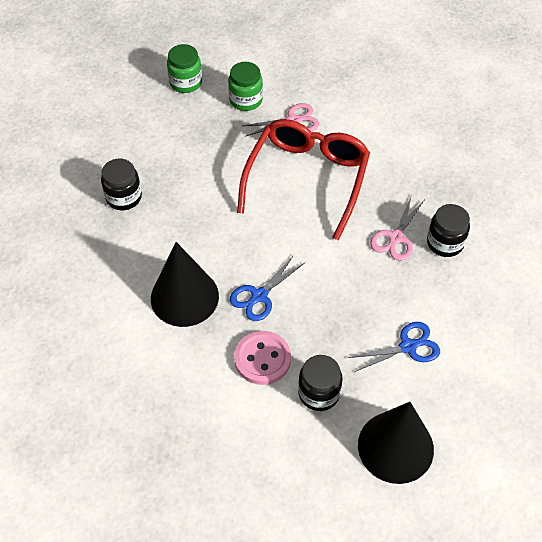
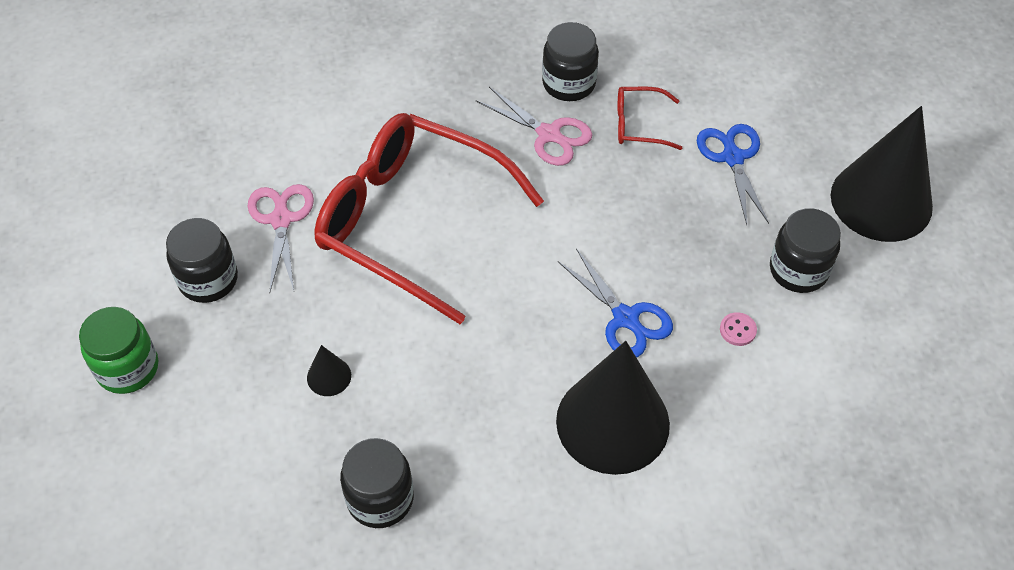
camera: 80 degrees left, 0 degrees up
green jar [228,62,263,111] -> black jar [166,218,238,303]
pink button [234,331,291,385] -> pink button [720,312,757,346], size x0.42
none -> black cone [307,345,351,396]
none -> red glasses [618,87,682,150]

